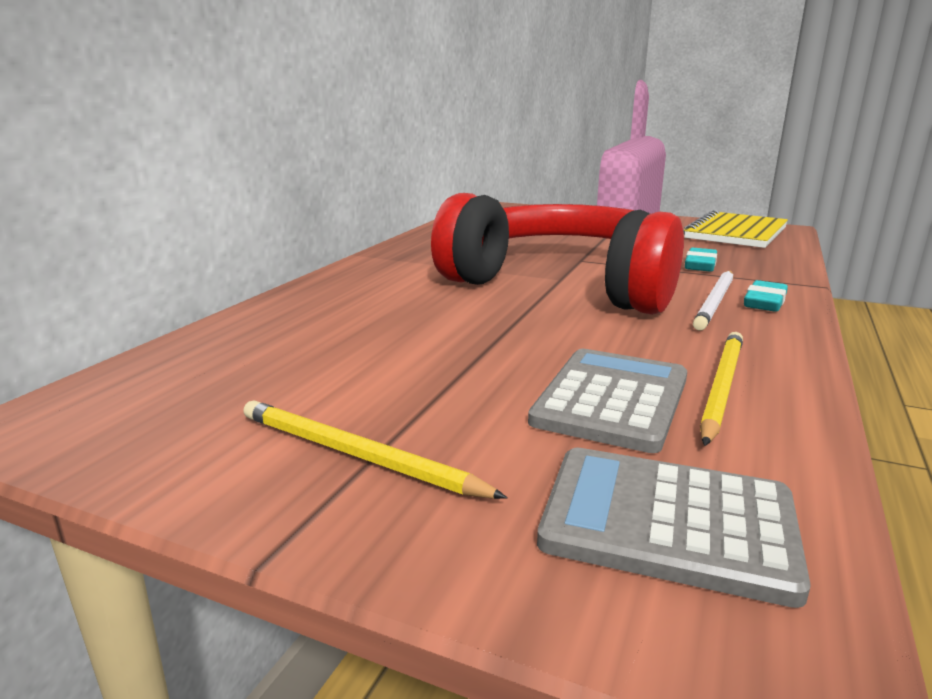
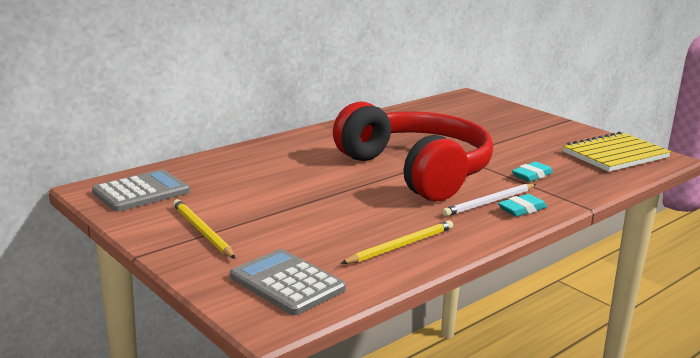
camera: 25 degrees right, 0 degrees up
grey calculator [528,349,687,453] -> grey calculator moved to [92,169,190,212]

